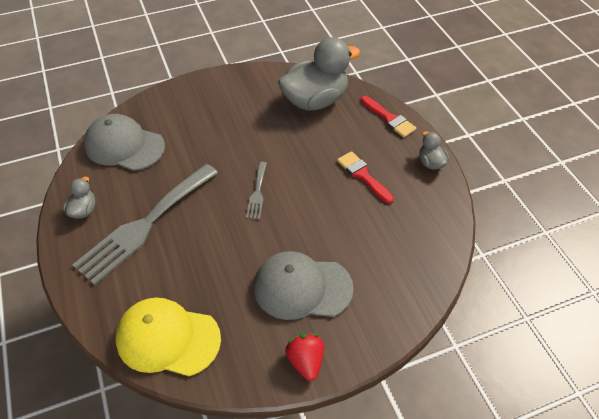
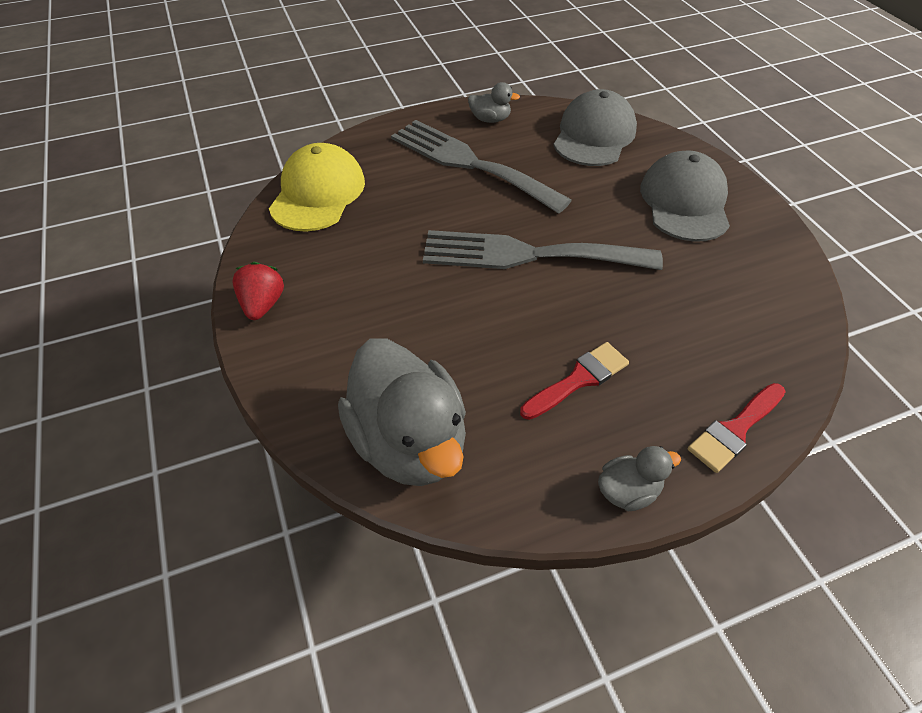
camera: 90 degrees right, 0 degrees up
grey fork [246,162,267,219] -> grey fork [423,230,663,270], size x2.26
grey cap [254,251,354,320] -> grey cap moved to [640,151,730,242]
grey duck [278,37,360,111] -> grey duck moved to [338,338,466,486]
red strawberry [285,333,324,381] -> red strawberry turned 75 degrees counterclockwise [232,262,284,320]

